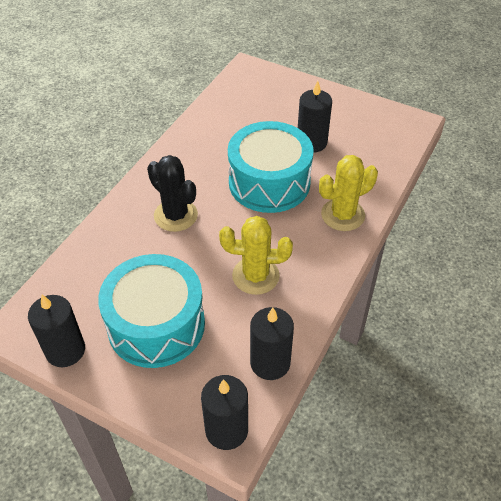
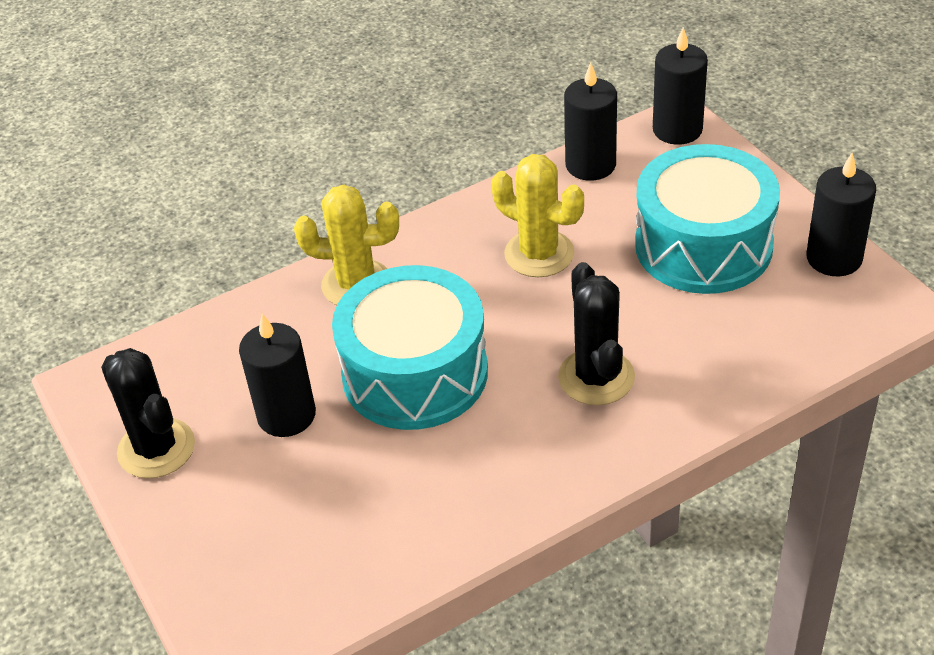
camera: 145 degrees left, 5 degrees down
none -> black cactus [101,348,195,479]

